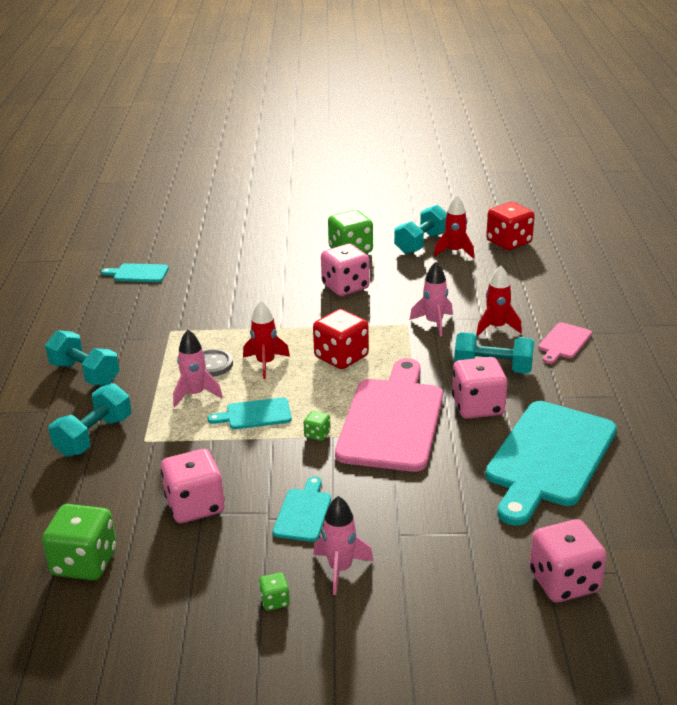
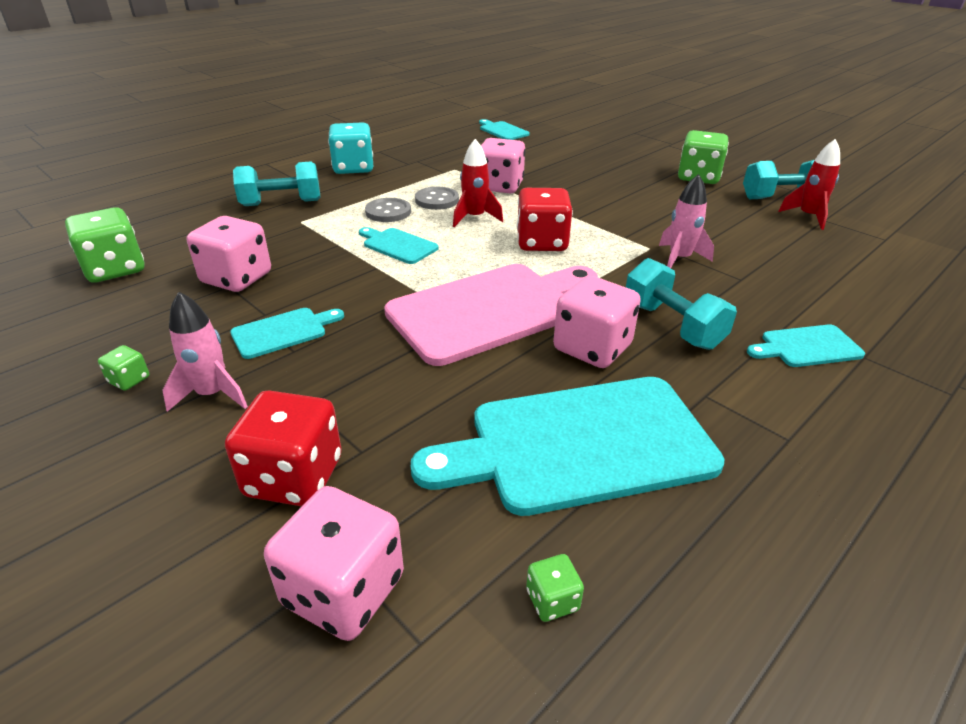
camera: 45 degrees right, 5 degrees up
turquoise dumbbell [45,330,120,385] -> turquoise dice [328,122,373,174]
pink rocket [173,330,223,407] -> grey button [365,198,411,222]
green dice [304,411,331,441] -> green dice moved to [526,554,584,622]
pink dice [321,244,370,296] -> pink dice moved to [481,138,525,193]
red rocket [476,266,522,336] -> none
red dice [486,202,535,250] -> red dice moved to [225,390,342,507]
pink cutting board [538,322,592,364] -> turquoise cutting board [747,324,865,367]

